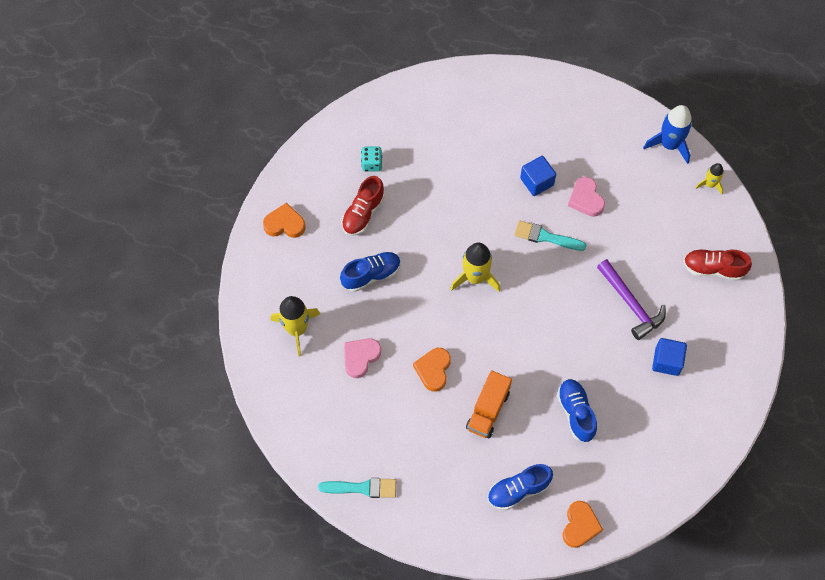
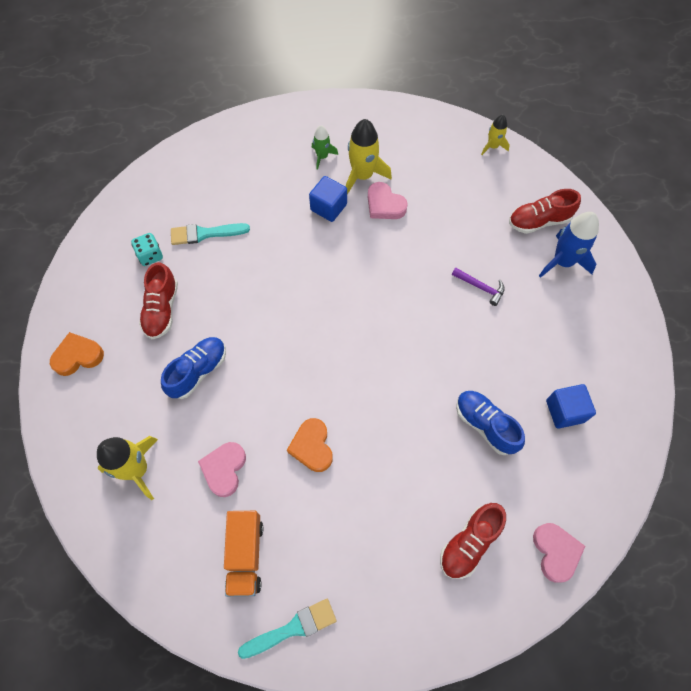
camera: 25 degrees left, 0 degrees up
yellow rocket [450,243,500,292] -> yellow rocket moved to [346,119,392,195]
orange truck [466,370,512,438] -> orange truck moved to [224,511,263,597]
blue shoe [488,464,553,511] -> red shoe [440,503,506,579]
turquoise brush [514,221,587,251] -> turquoise brush moved to [171,223,250,245]
orange heart [563,501,603,548] -> pink heart [533,523,585,583]
purple hammer [597,259,666,340] -> purple hammer [452,268,505,306], size x0.57
blue rocket [643,105,692,164] -> blue rocket moved to [539,212,599,278]
blue cube [652,338,687,376] -> blue cube moved to [546,384,596,429]
none -> green rocket [312,126,338,170]

